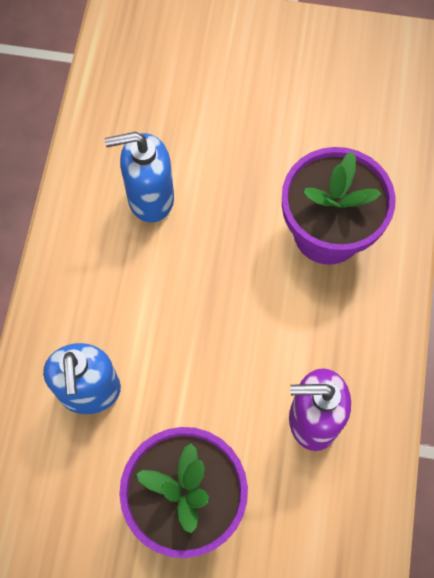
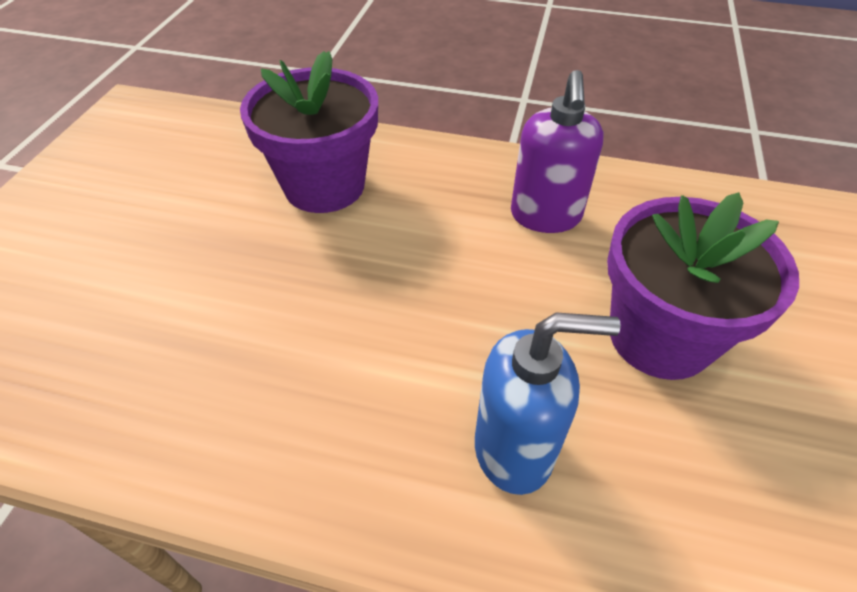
camera: 85 degrees left, 20 degrees down
blue soap dispenser [105,132,174,223] -> none

